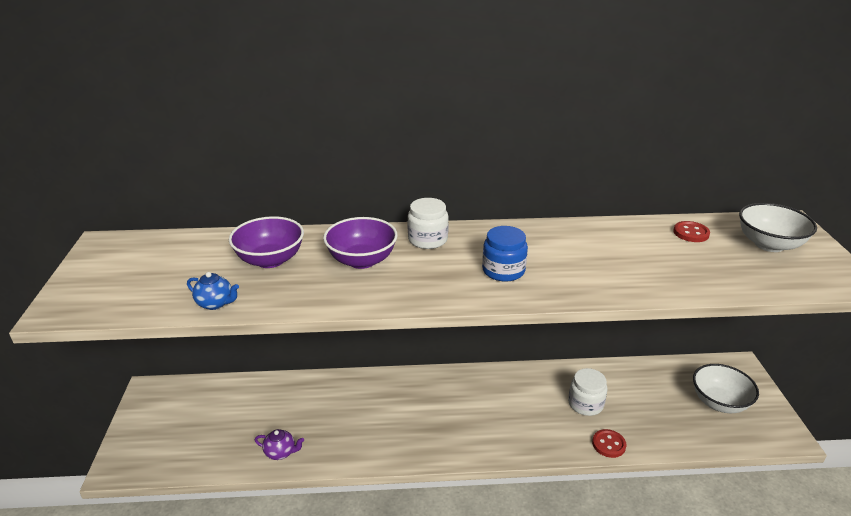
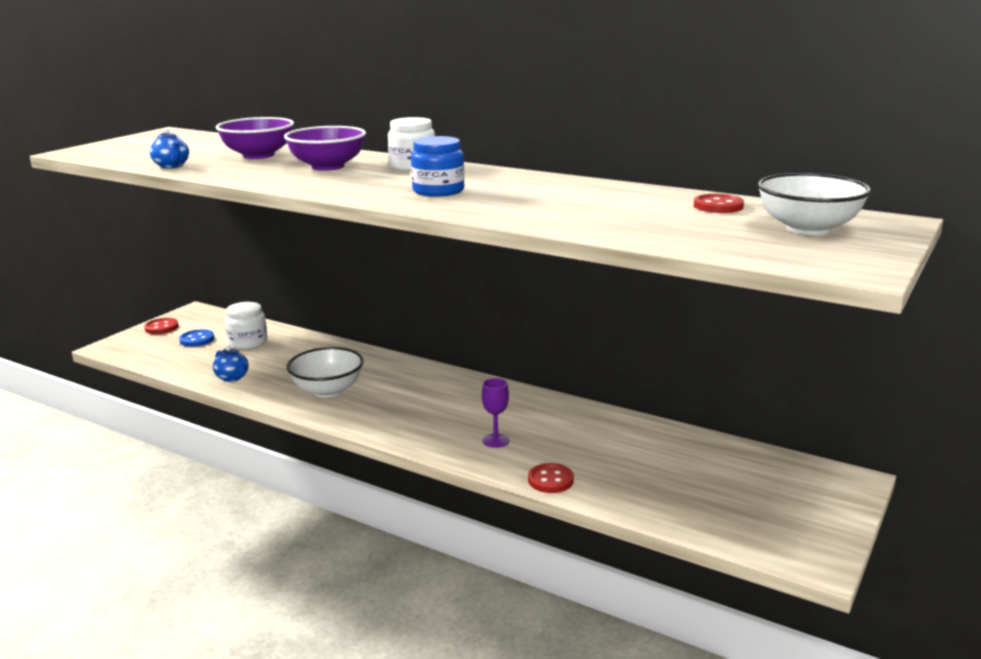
camera: 35 degrees right, 10 degrees down
purple teapot [255,429,304,460] -> blue teapot [213,346,249,382]
white jar [568,368,607,416] -> white jar moved to [225,302,267,349]
white bowl [693,364,759,413] -> white bowl moved to [287,347,364,398]
none -> red button [144,318,179,334]
none -> blue button [179,329,214,347]
none -> purple goblet [482,378,509,448]

